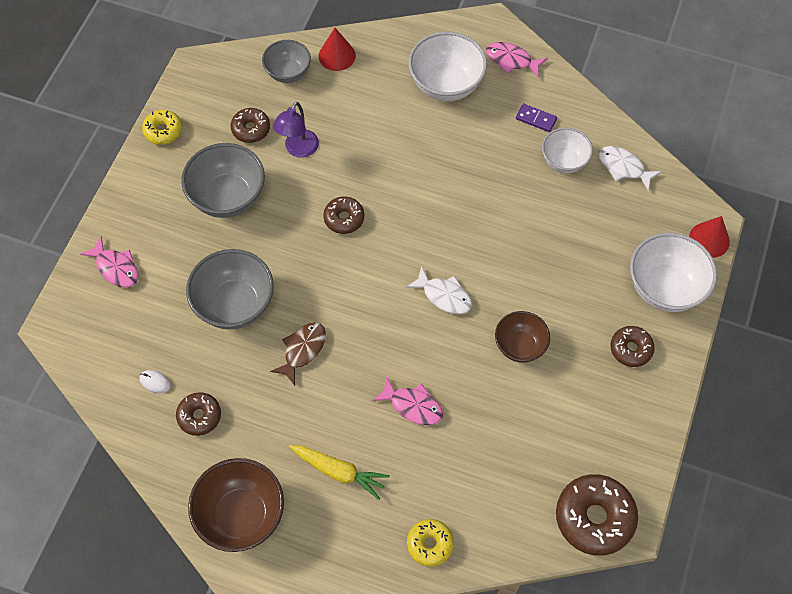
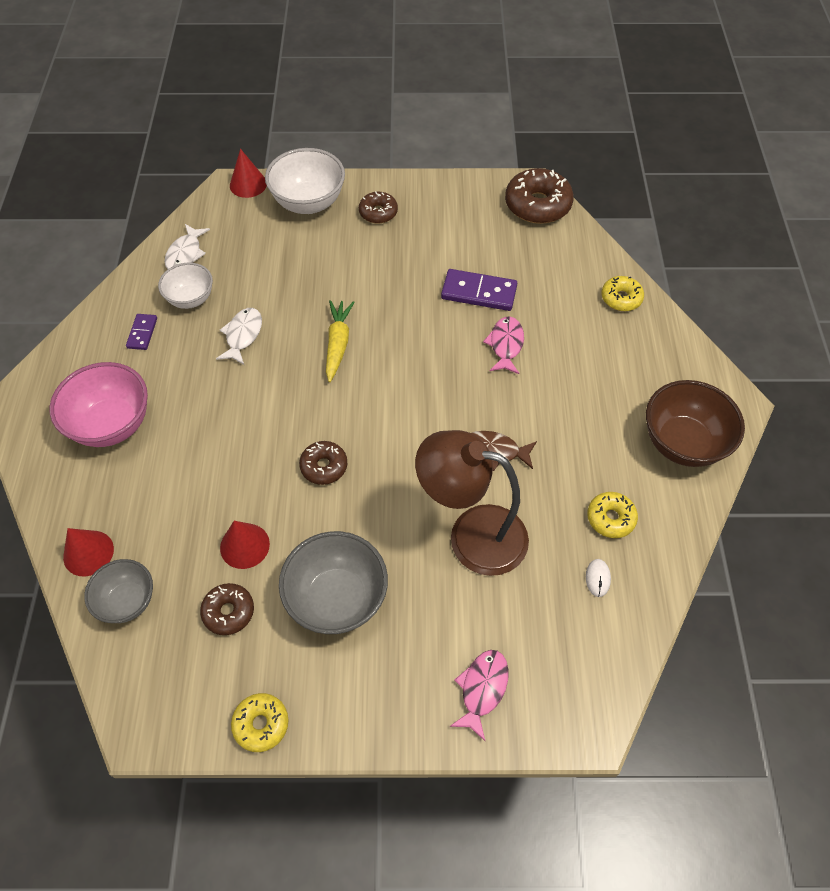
camera: 110 degrees left, 5 degrees down
brown donut [176,392,221,436] -> yellow donut [587,492,638,538]
grey bowl [186,249,274,330] -> brown lamp [415,430,529,576]
purple lamp [273,102,319,158] -> red cone [220,521,270,569]
yellow carrot [289,445,390,500] -> yellow carrot moved to [326,300,354,382]
white fish [406,266,472,314] -> white fish moved to [216,308,262,365]
white bowl [408,32,487,101] -> pink bowl [50,362,148,447]
pink fish [486,42,547,77] -> none
brown bowl [495,311,550,363] -> none
none -> purple domino [441,269,517,311]

